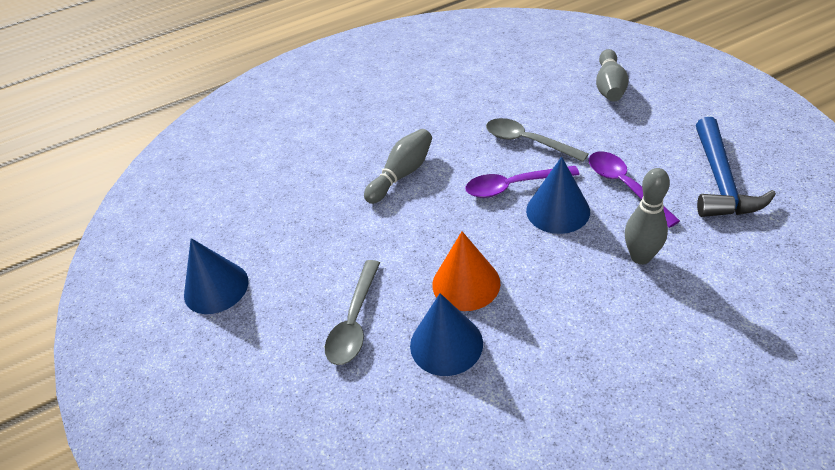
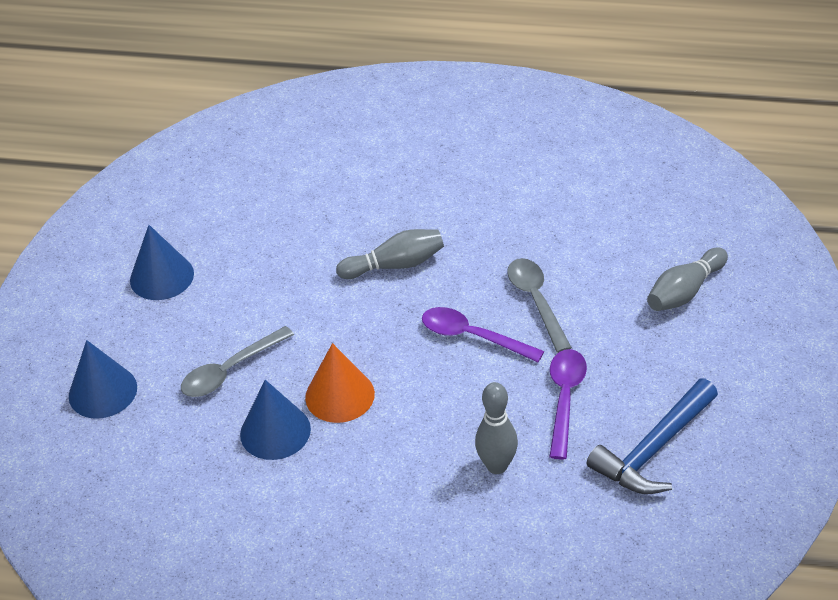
camera: 35 degrees right, 0 degrees up
blue cone [526,157,590,234] -> blue cone moved to [69,340,137,419]

